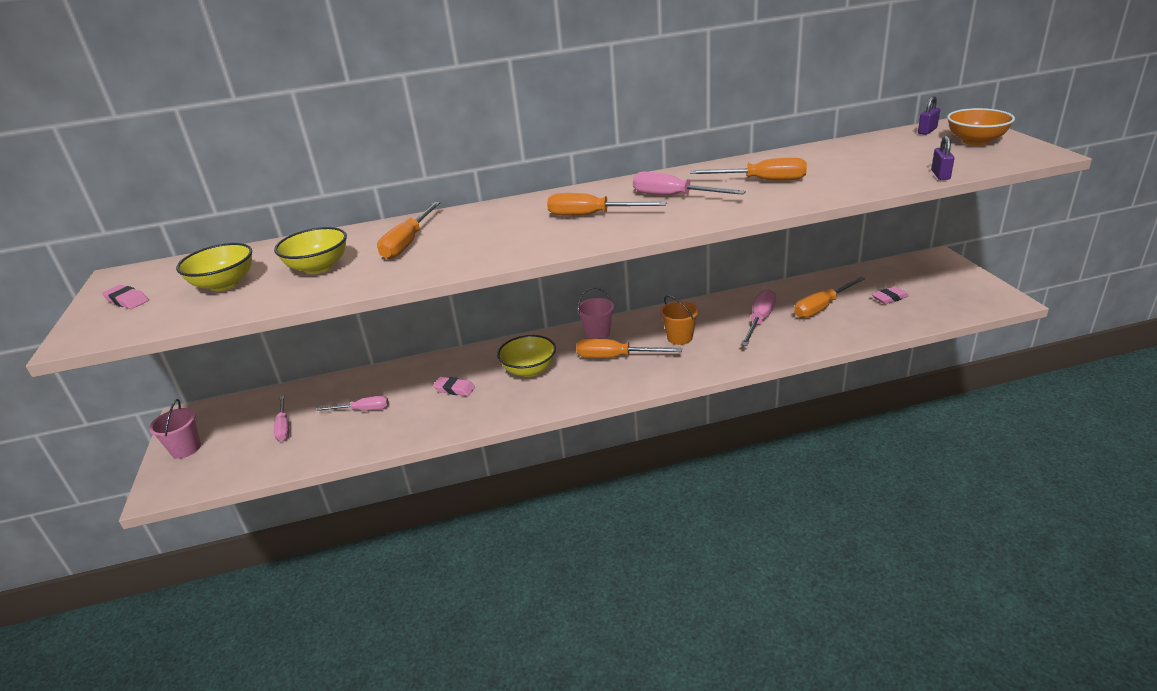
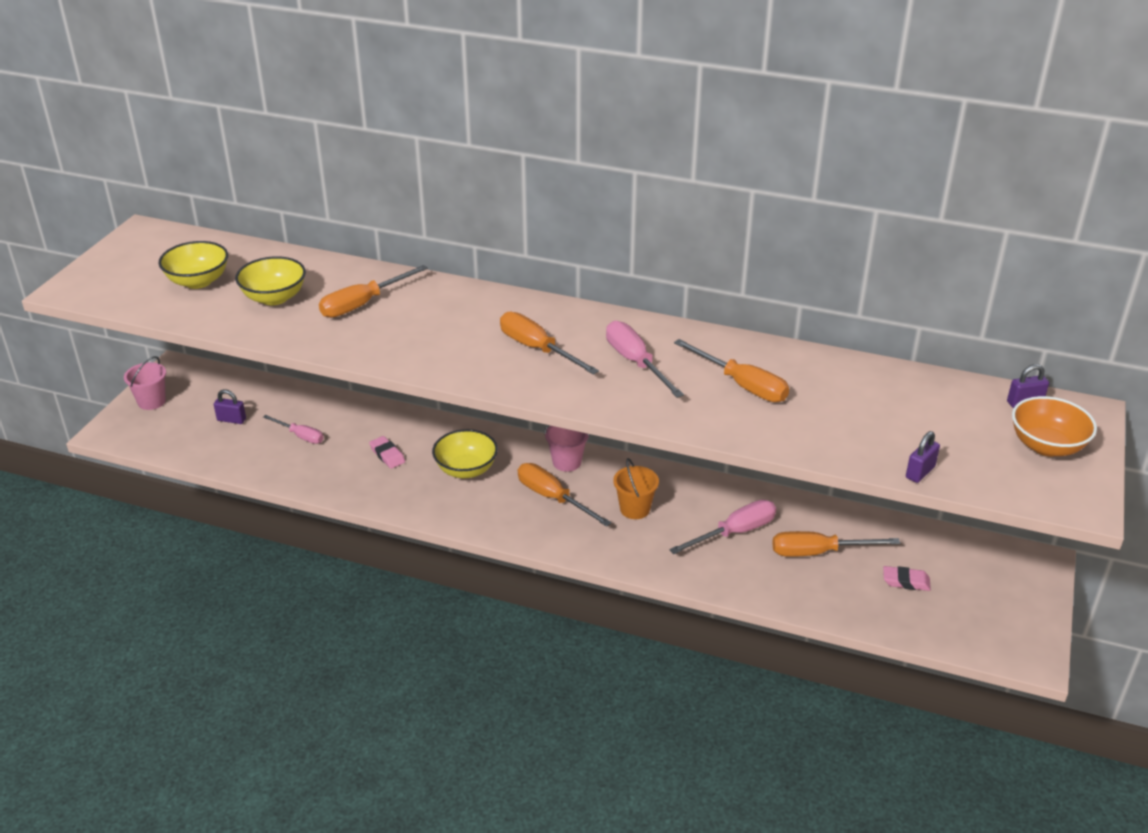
camera: 30 degrees right, 5 degrees up
pink eraser [102,285,149,309] -> none
pink screwdriver [274,396,290,441] -> purple padlock [214,389,246,424]

